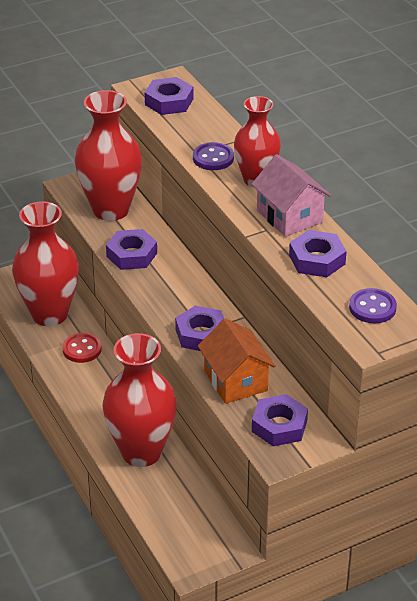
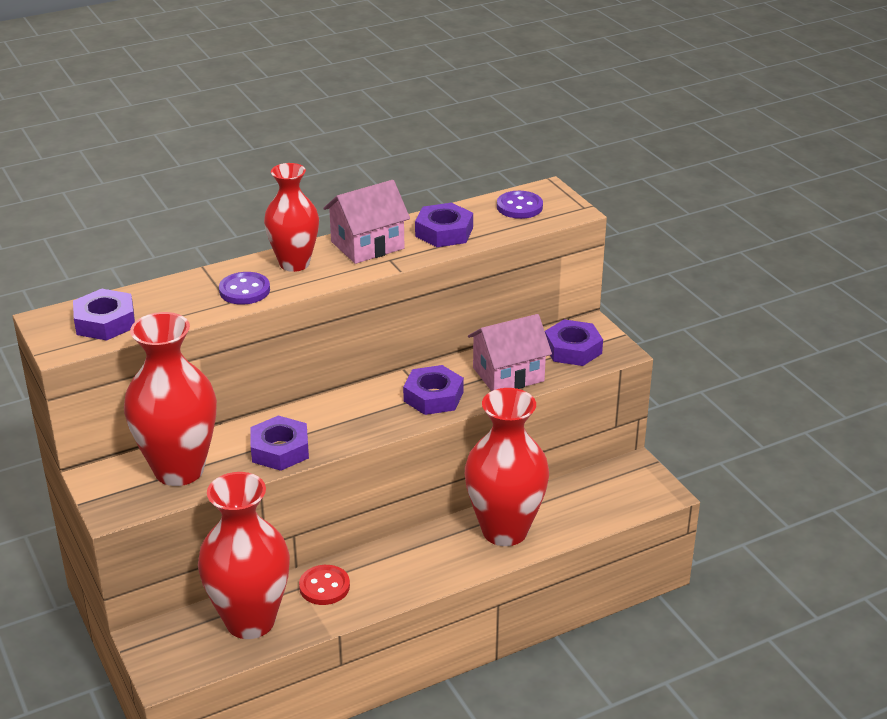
camera: 90 degrees left, 5 degrees down
orange house [198,318,275,404] -> pink house [468,314,552,391]

